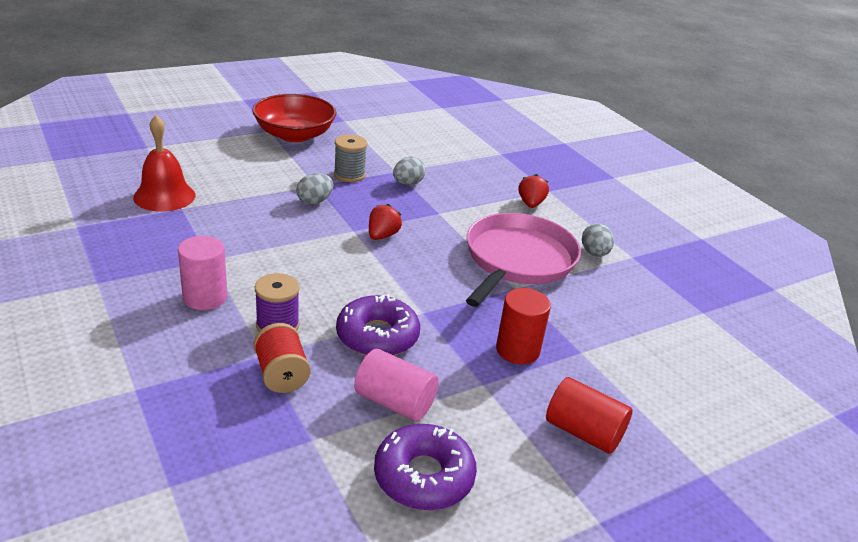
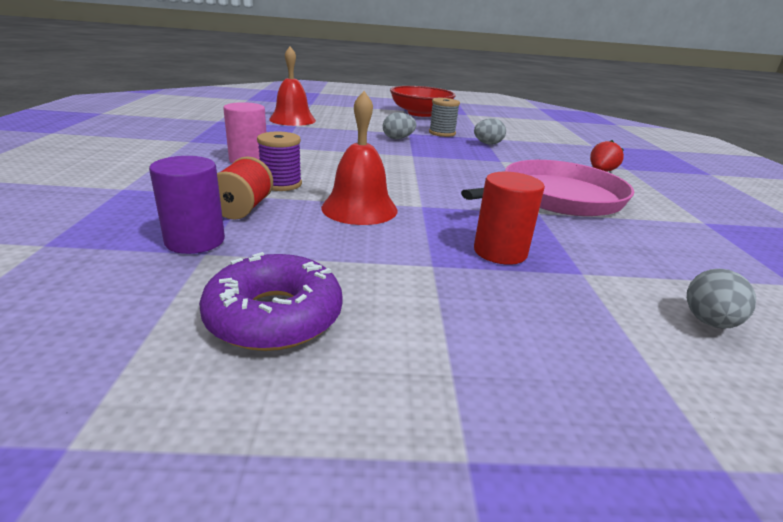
camera: 30 degrees right, 5 degrees down
purple donut [336,294,420,356] -> red bell [321,91,398,225]
pink cylinder [354,349,439,421] -> none
red strawberry [369,204,402,240] -> none
red cylinder [546,377,632,454] -> none
grey egg [582,223,614,257] -> grey egg moved to [687,269,756,329]
none -> purple cylinder [149,156,225,254]

